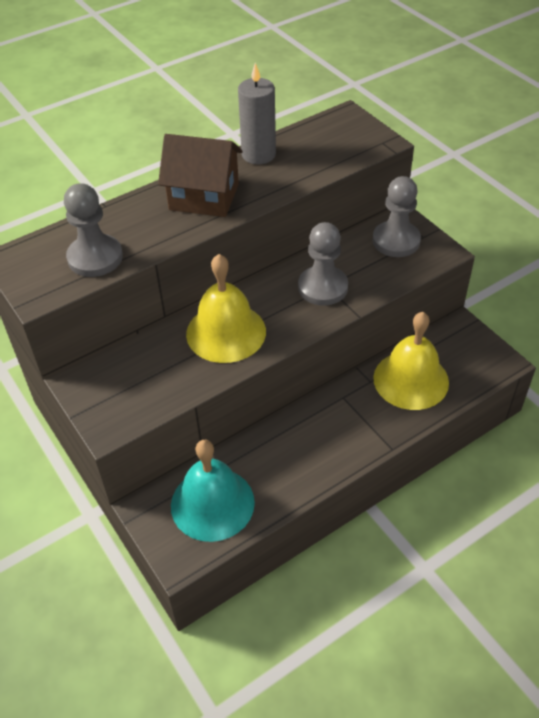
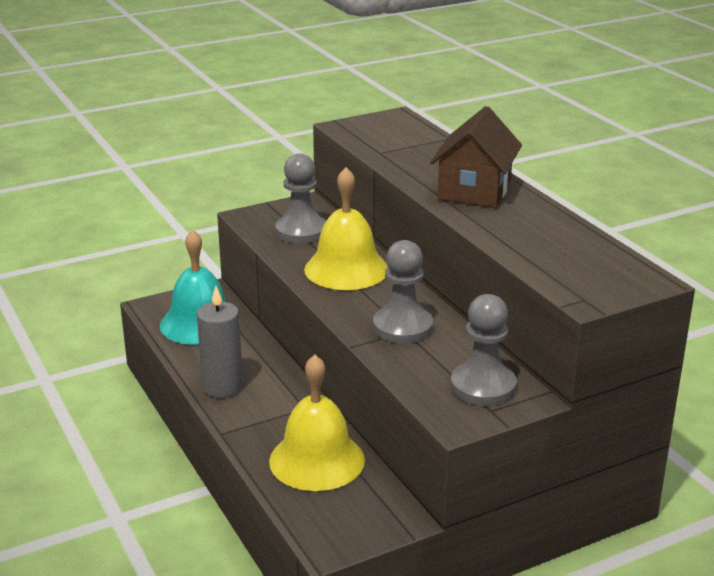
camera: 95 degrees right, 20 degrees down
grey pawn [64,183,123,277] -> grey pawn moved to [275,153,326,244]
grey candle [238,63,276,164] -> grey candle moved to [197,286,243,398]

